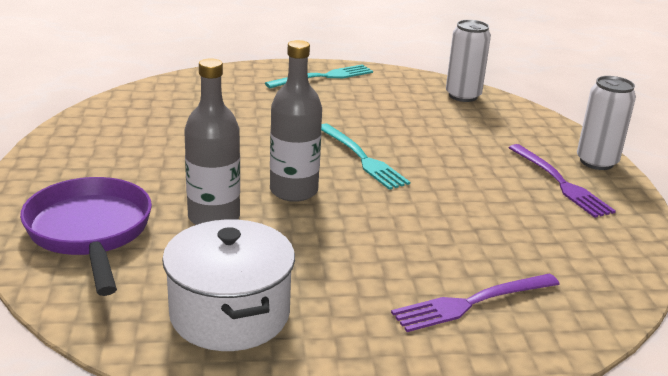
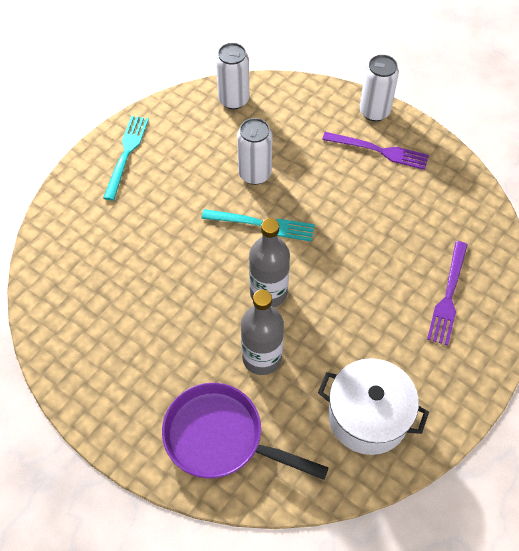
camera: 45 degrees left, 30 degrees up
none -> white can [237,118,273,185]

